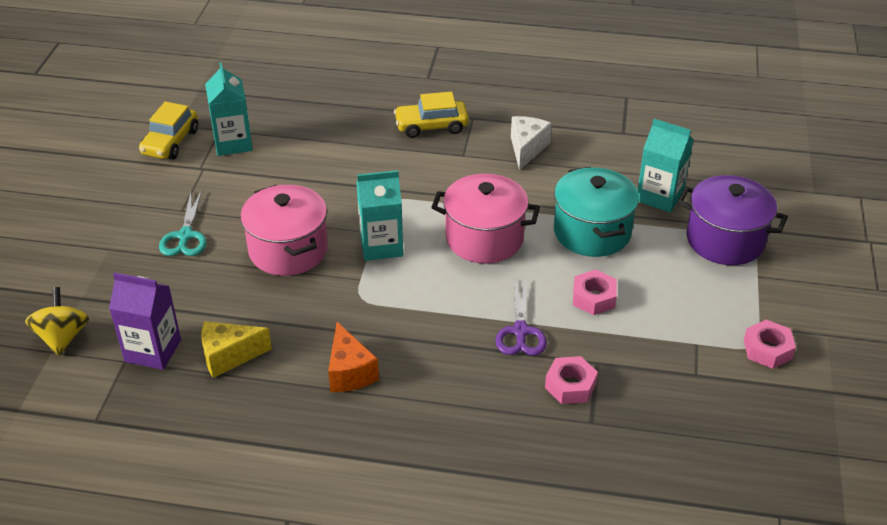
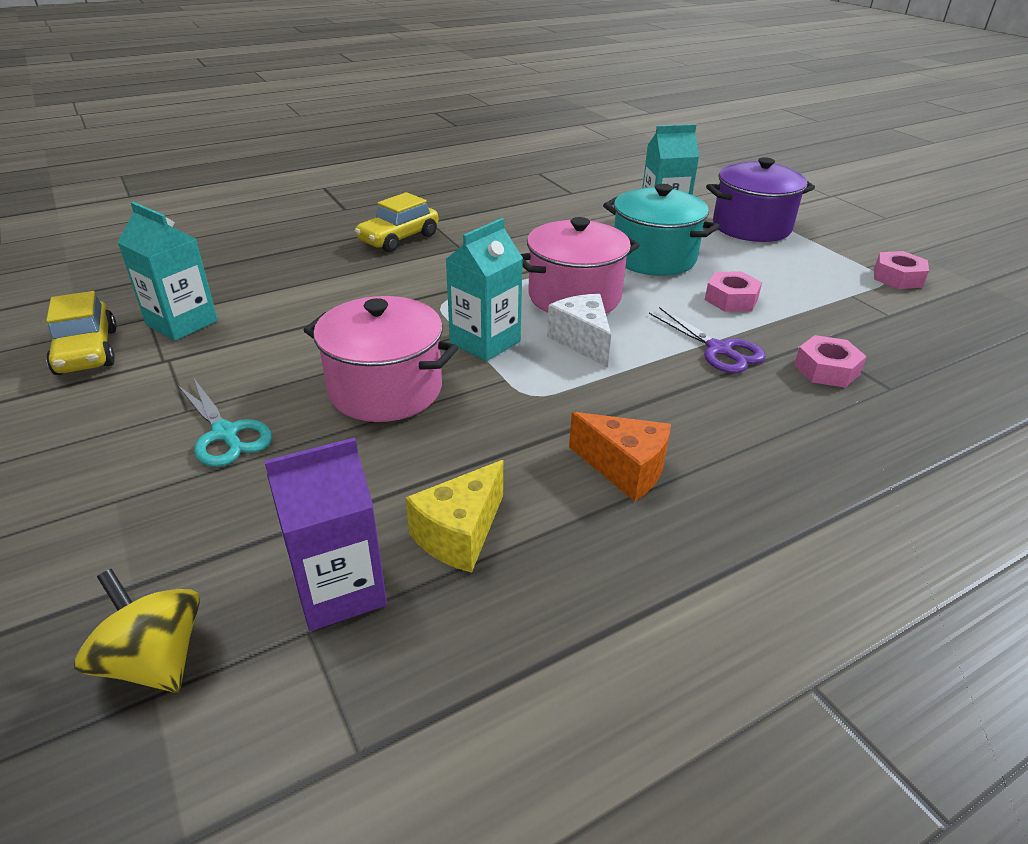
camera: 40 degrees left, 5 degrees down
white cheese [511,116,552,170] -> white cheese moved to [547,294,611,368]

